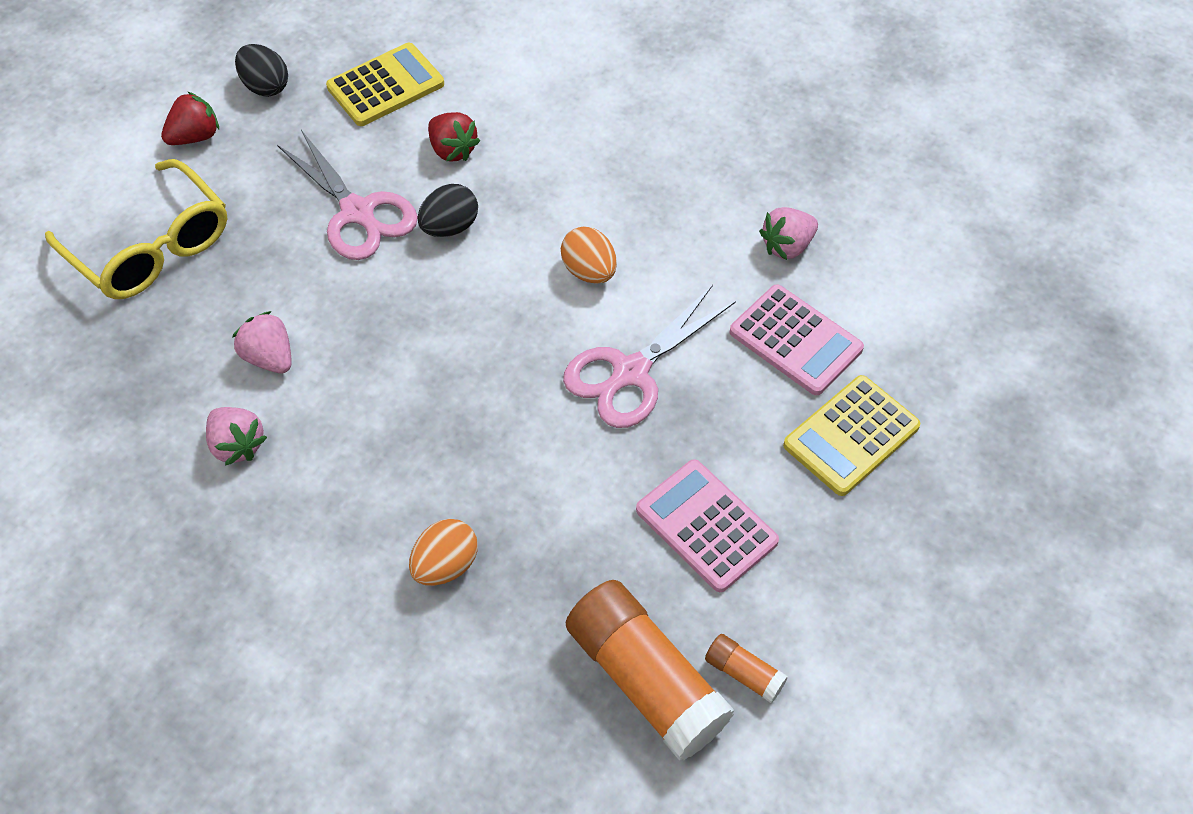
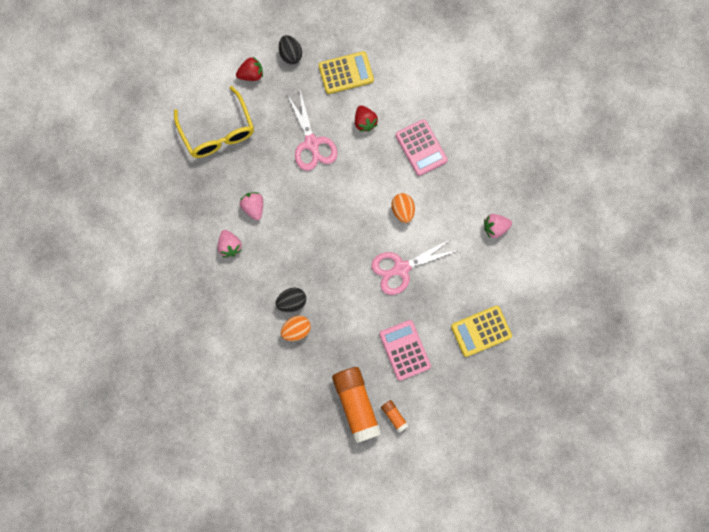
camera: 20 degrees right, 20 degrees up
black egg [418,184,478,237] -> black egg moved to [275,288,306,312]
pink calculator [729,284,864,395] -> pink calculator moved to [396,119,448,176]

